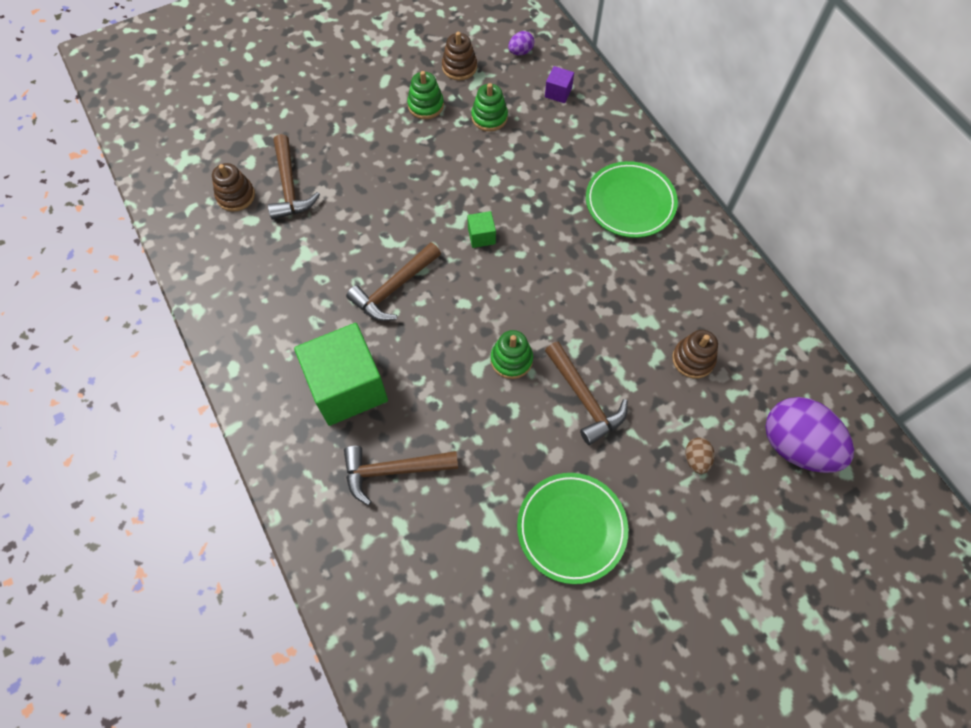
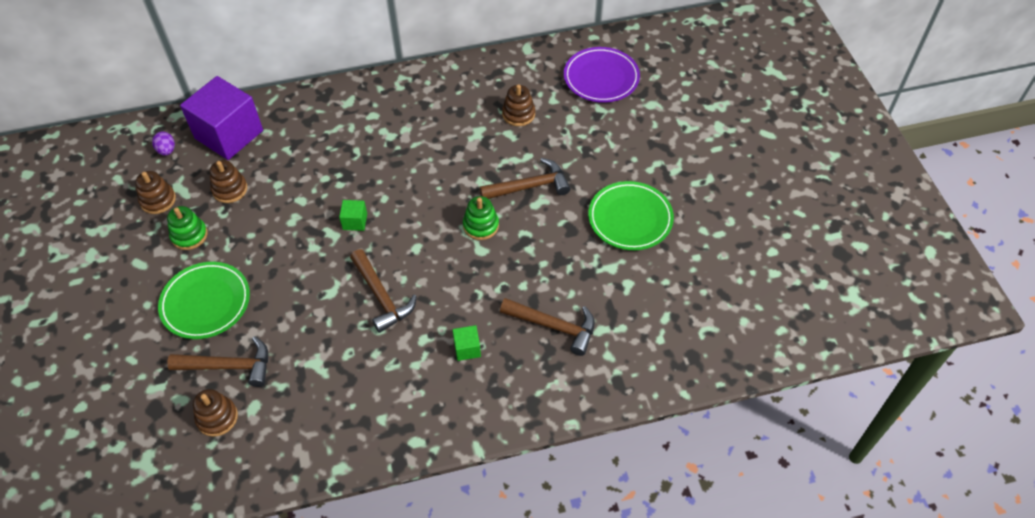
camera: 75 degrees left, 10 degrees down
green cube [294,323,388,426] -> green cube [453,325,481,361], size x0.41
brown hammer [344,446,458,505] -> brown hammer turned 75 degrees counterclockwise [500,298,595,356]
green stacking toy [471,83,508,132] -> brown stacking toy [209,160,247,203]
purple cube [545,66,574,103] -> purple cube [180,76,263,160], size x2.41
green plate [586,161,678,238] -> green plate moved to [158,262,250,339]
brown egg [685,438,715,474] -> none
purple egg [765,397,854,473] -> purple plate [564,47,640,103]

